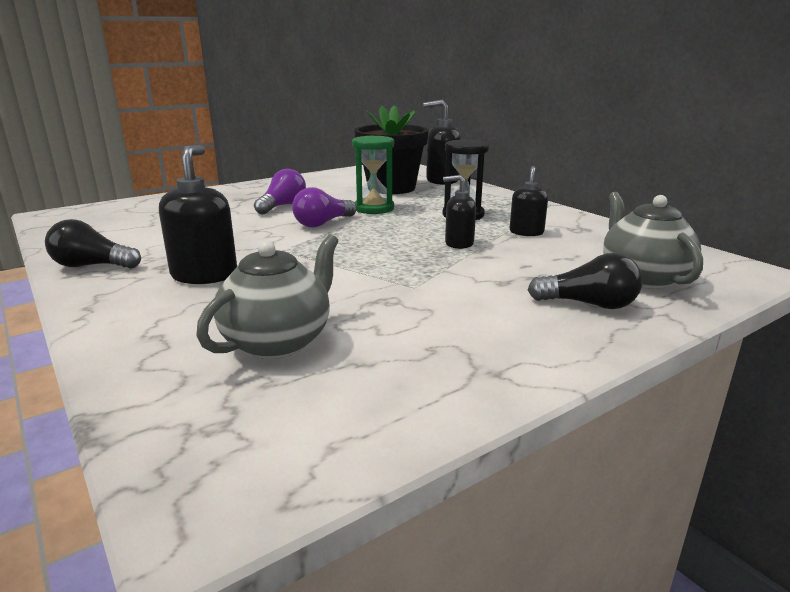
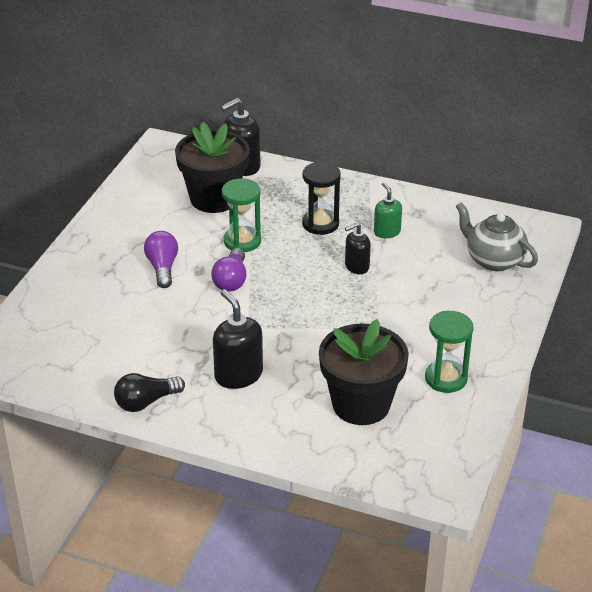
camera: 35 degrees left, 15 degrees up
grey teapot [196,234,338,359] -> black flower pot [319,319,409,425]
black soap dispenser [510,166,548,236] -> green soap dispenser [374,182,402,238]
black light bulb [528,253,642,309] -> none
none -> green hourglass [425,311,474,393]

